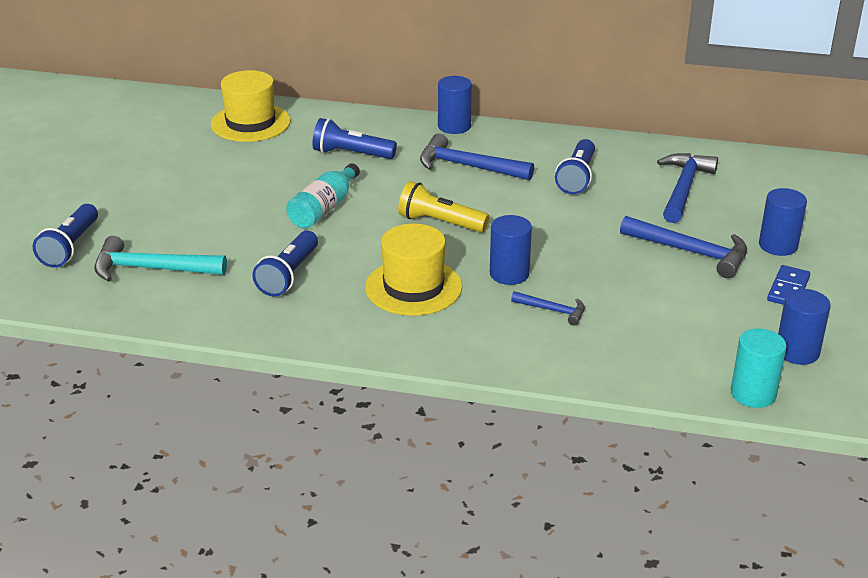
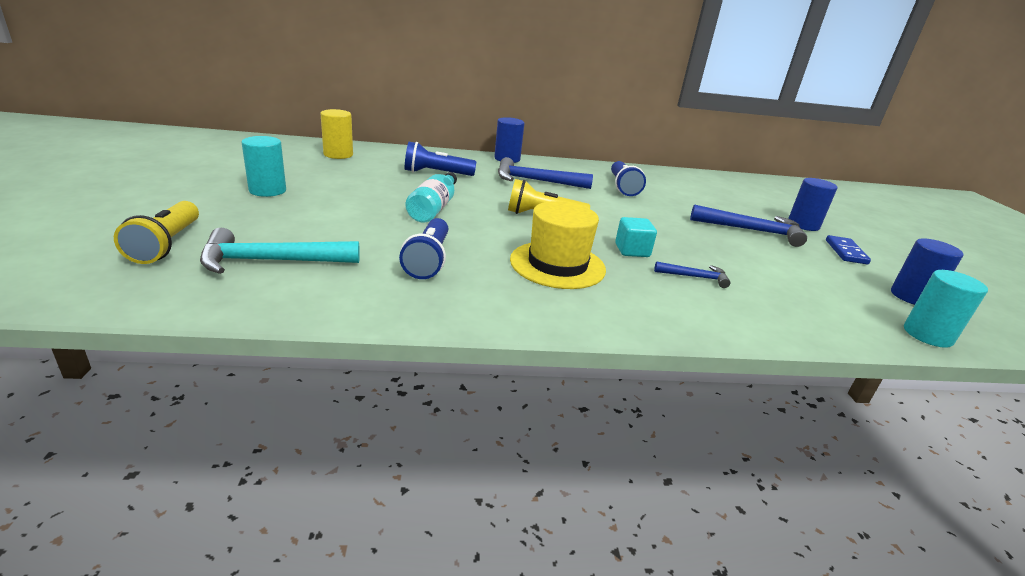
camera: 20 degrees left, 5 degrees down
blue flashlight [33,204,98,268] -> yellow flashlight [114,201,199,264]
yellow hat [211,70,291,142] -> yellow cylinder [320,109,353,159]
blue cylinder [490,215,532,285] -> turquoise cube [615,217,657,257]
blue hammer [657,153,718,223] -> none
none -> turquoise cylinder [242,136,286,197]

